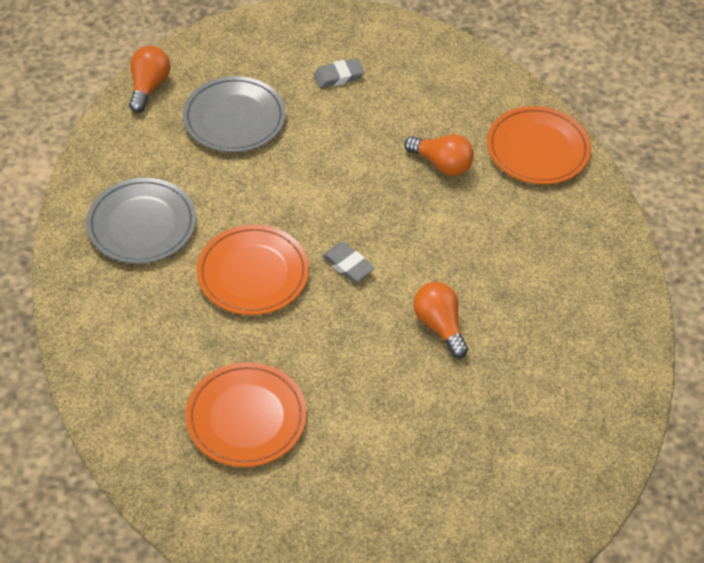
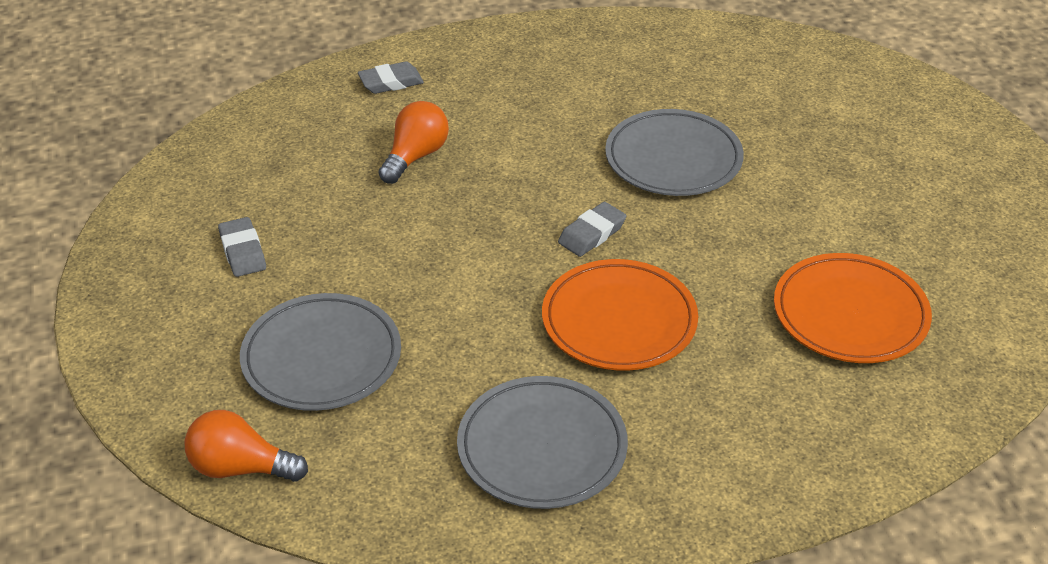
camera: 90 degrees left, 10 degrees down
orange light bulb [413,282,468,358] -> grey plate [605,109,744,196]
orange plate [487,106,591,184] -> grey eraser [358,62,424,94]

